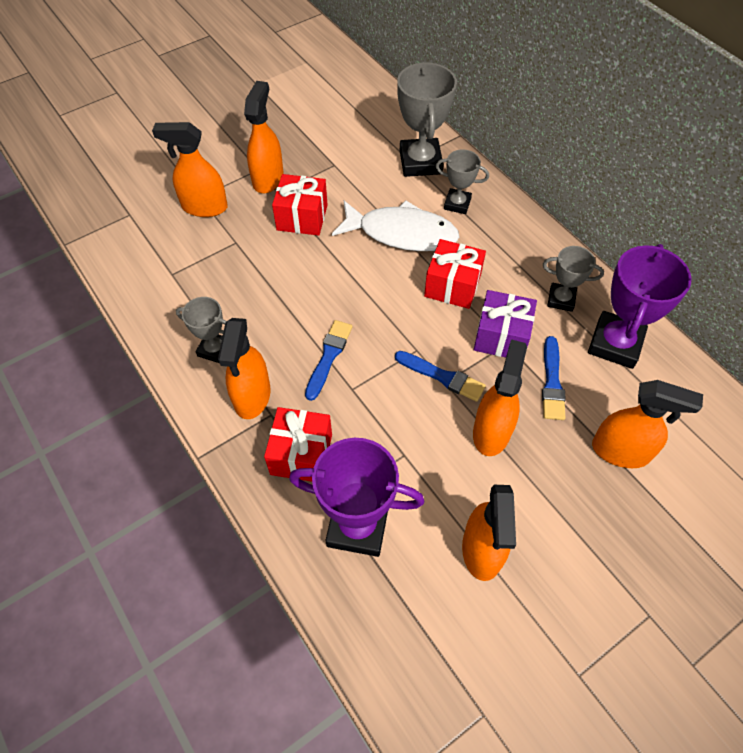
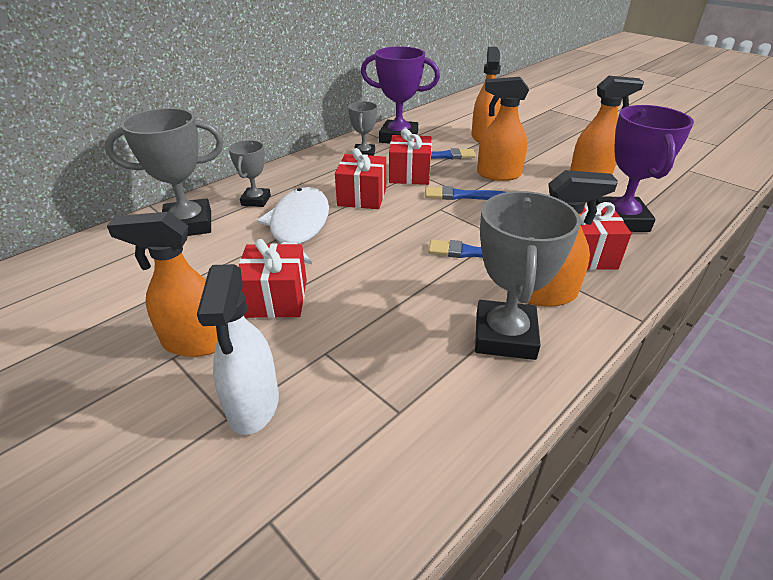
camera: 100 degrees left, 20 degrees down
orange spray bottle [152,122,228,217] -> white spray bottle [197,264,279,435]
grey trophy [176,297,227,363] -> grey trophy [475,191,581,360], size x1.75
blue brush [395,351,486,402] -> blue brush turned 105 degrees counterclockwise [425,186,505,200]
purple gift [474,290,537,357] -> red gift [389,129,432,185]

